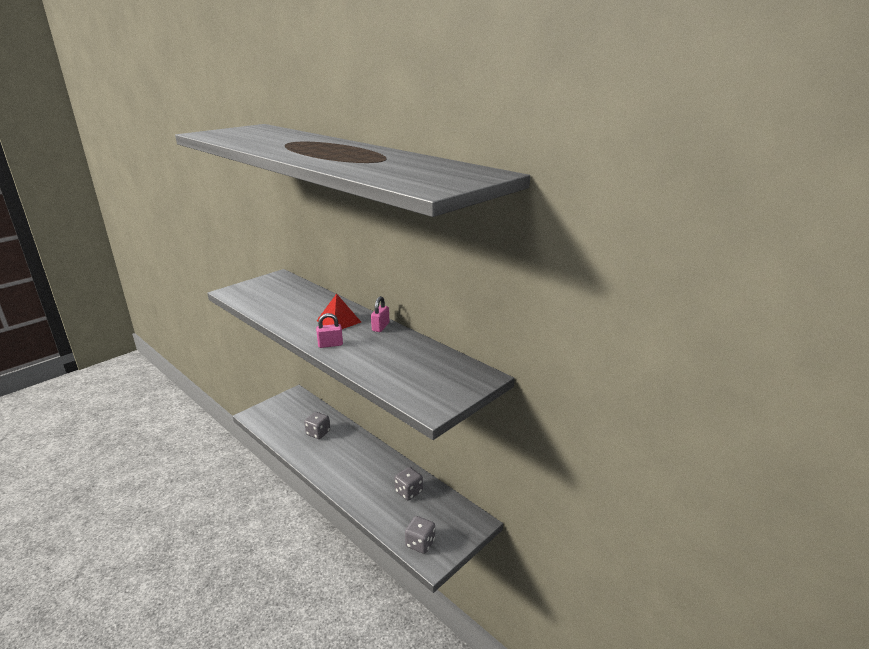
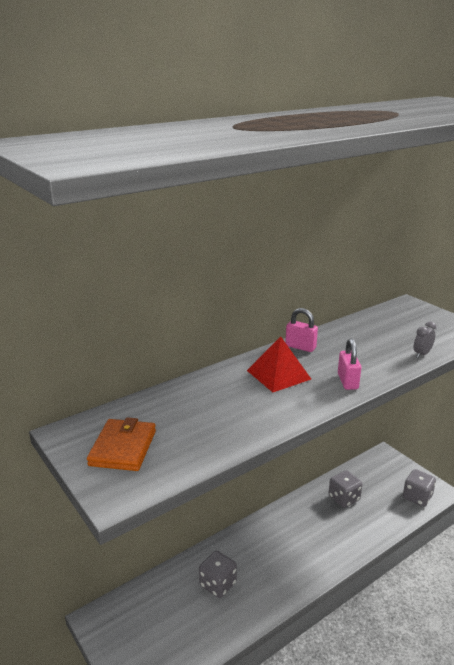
camera: 80 degrees left, 0 degrees up
none -> orange wallet [87,417,156,471]
none -> grey clock [414,321,436,358]

